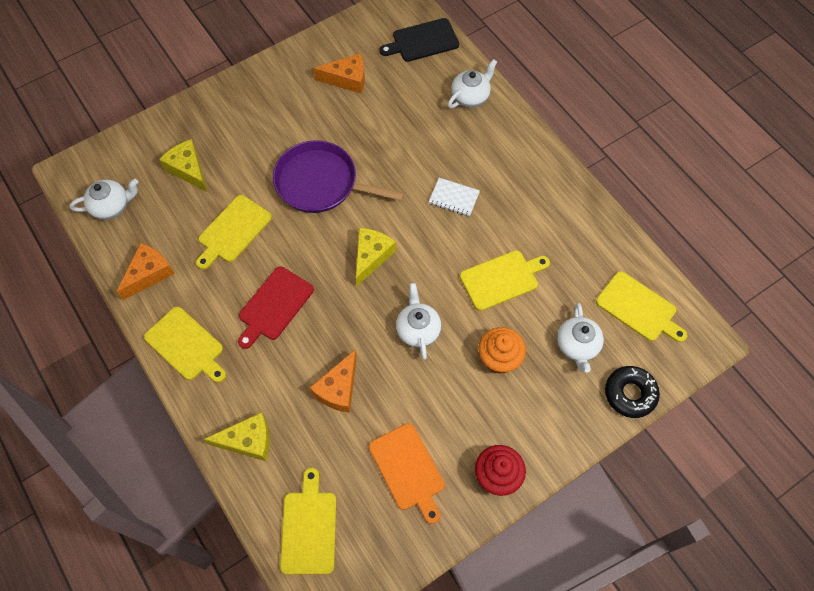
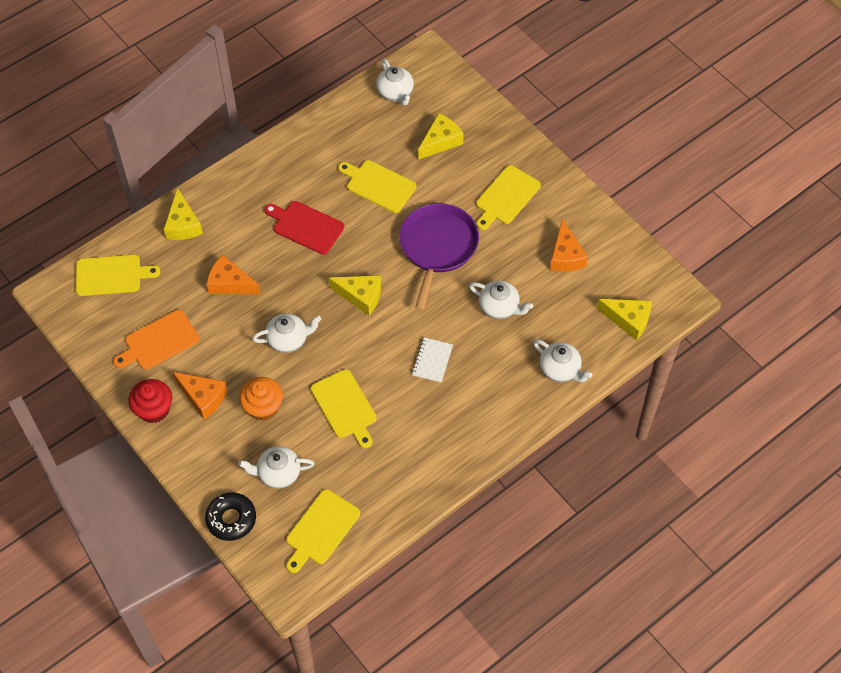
camera: 85 degrees right, 5 degrees down
orange cheese [117,243,175,300] -> orange cheese moved to [173,372,227,419]
yellow cutting board [144,306,226,383] -> yellow cutting board moved to [476,165,541,230]
black cutting board [380,18,459,62] -> yellow cheese [597,299,651,341]
none -> white teapot [469,281,533,319]

